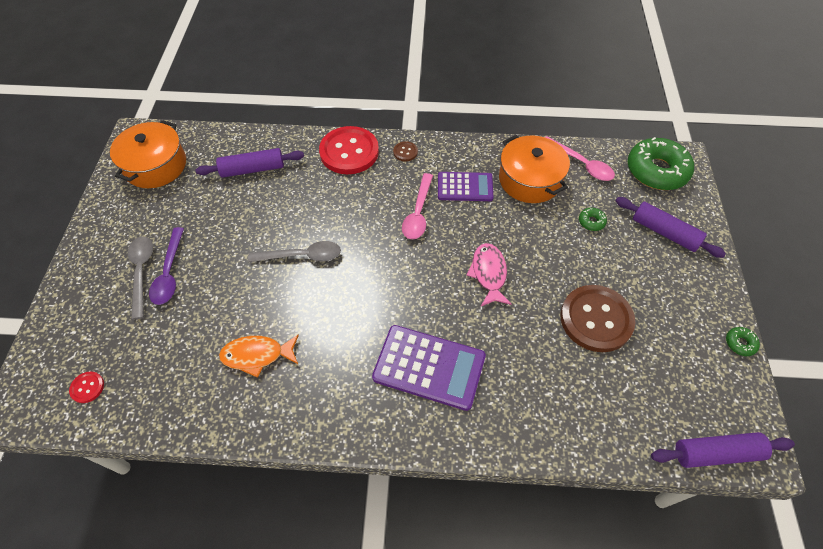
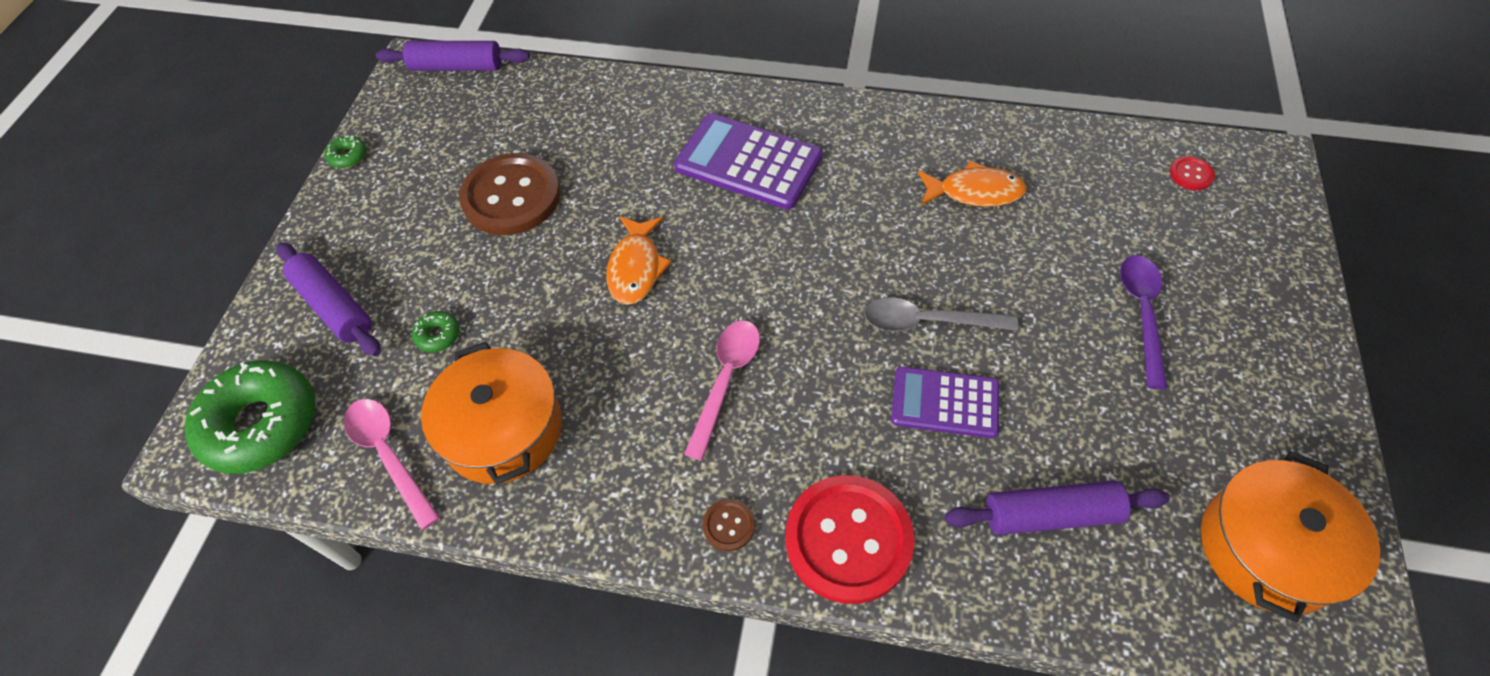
camera: 170 degrees left, 0 degrees up
grey spoon [128,237,153,320] -> none
purple calculator [438,172,493,201] -> purple calculator moved to [892,367,999,438]
pink fish [467,243,511,306] -> orange fish [606,216,672,305]

